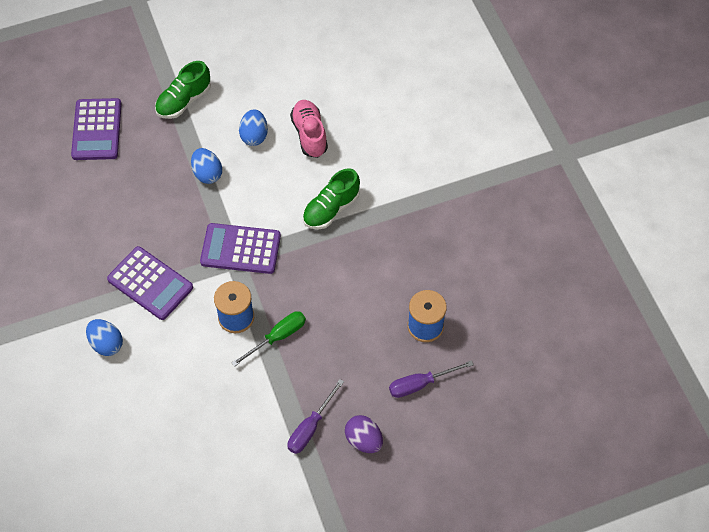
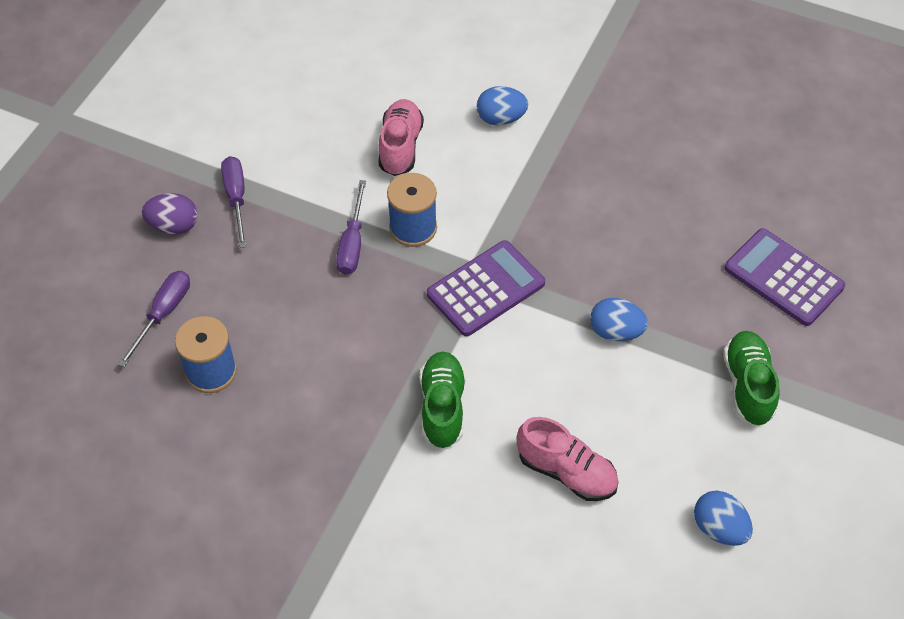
camera: 135 degrees right, 5 degrees down
purple calculator [107,246,193,320] -> none
green screwdriver [232,311,306,367] -> purple screwdriver [336,180,366,275]
blue egg [239,109,268,146] -> blue egg moved to [694,491,753,546]
none -> pink shoe [378,99,424,176]

